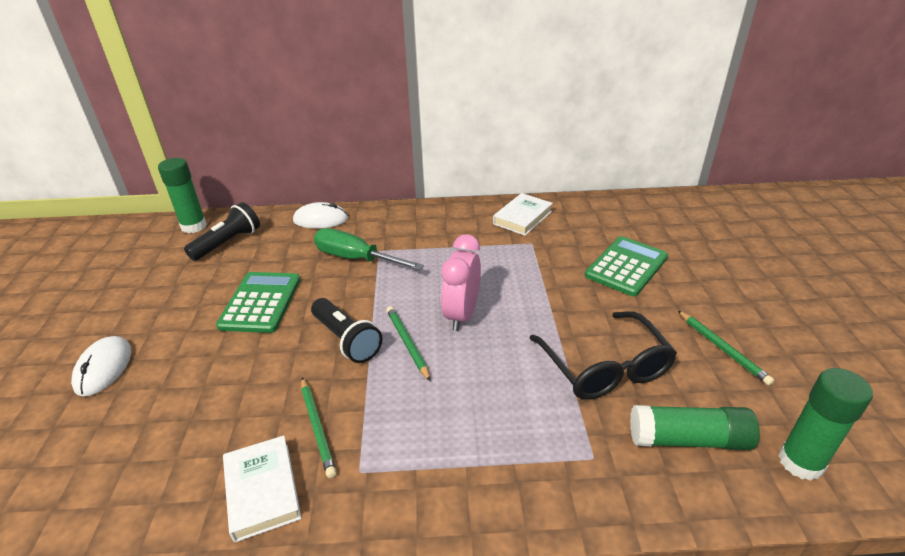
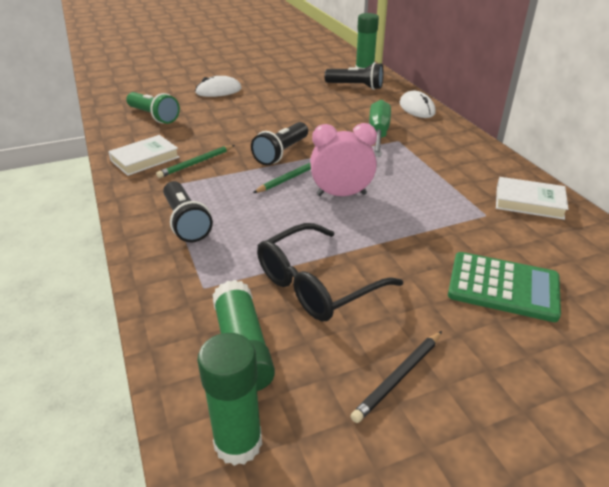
camera: 70 degrees right, 0 degrees up
green calculator [216,272,300,333] -> none
green pencil [678,311,774,385] -> black pencil [350,331,442,423]
none -> green flashlight [126,92,180,124]
none -> black flashlight [163,181,213,242]

